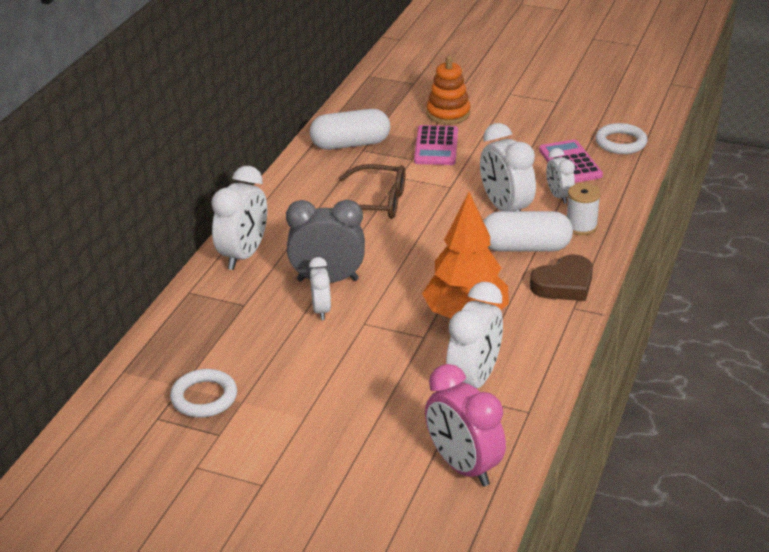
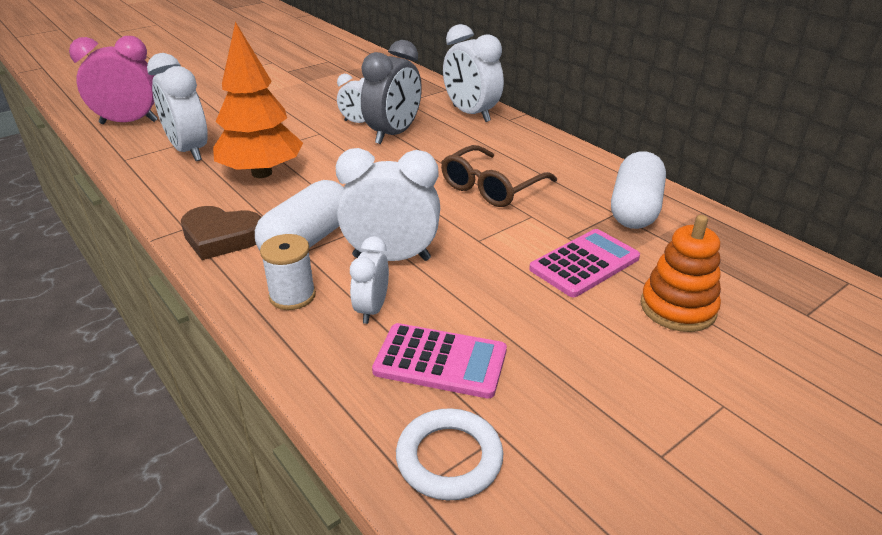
camera: 120 degrees right, 0 degrees up
white ring [170,369,237,418] -> none
pink calculator [414,125,458,165] -> pink calculator turned 105 degrees clockwise [529,229,640,297]
brown heart [530,254,593,301] -> brown heart turned 75 degrees counterclockwise [181,206,262,260]
white clock [546,148,575,204] -> white clock turned 90 degrees counterclockwise [350,236,389,324]

